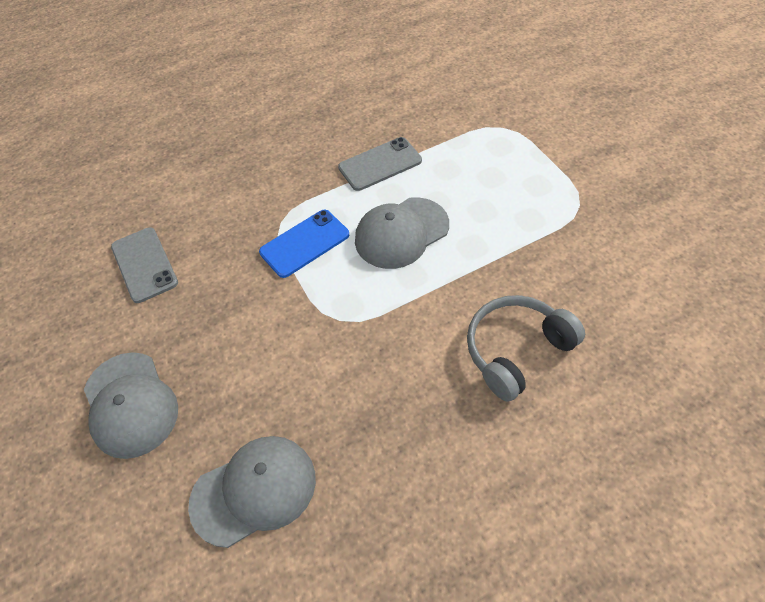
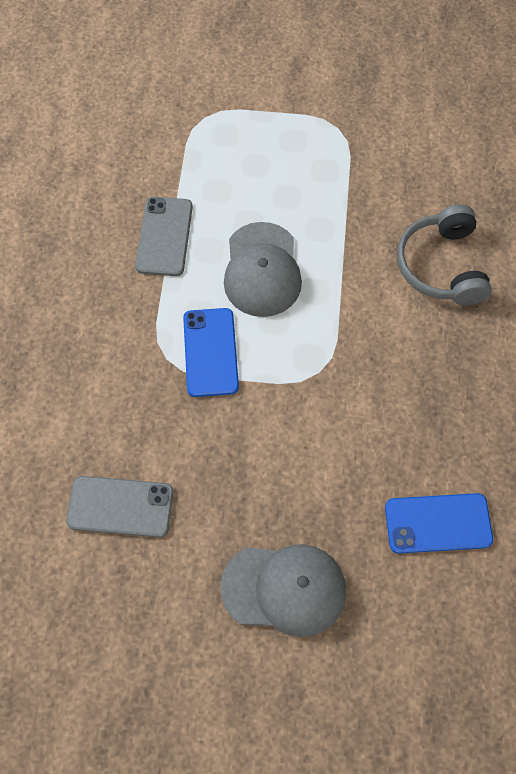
camera: 60 degrees left, 10 degrees up
grey cap [188,436,316,548] -> blue phone [385,493,493,554]

